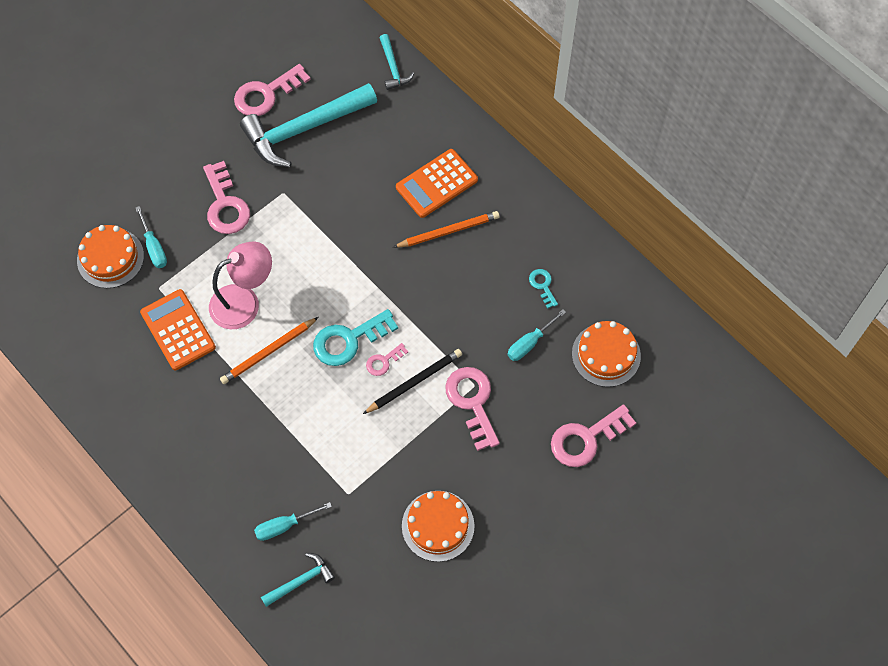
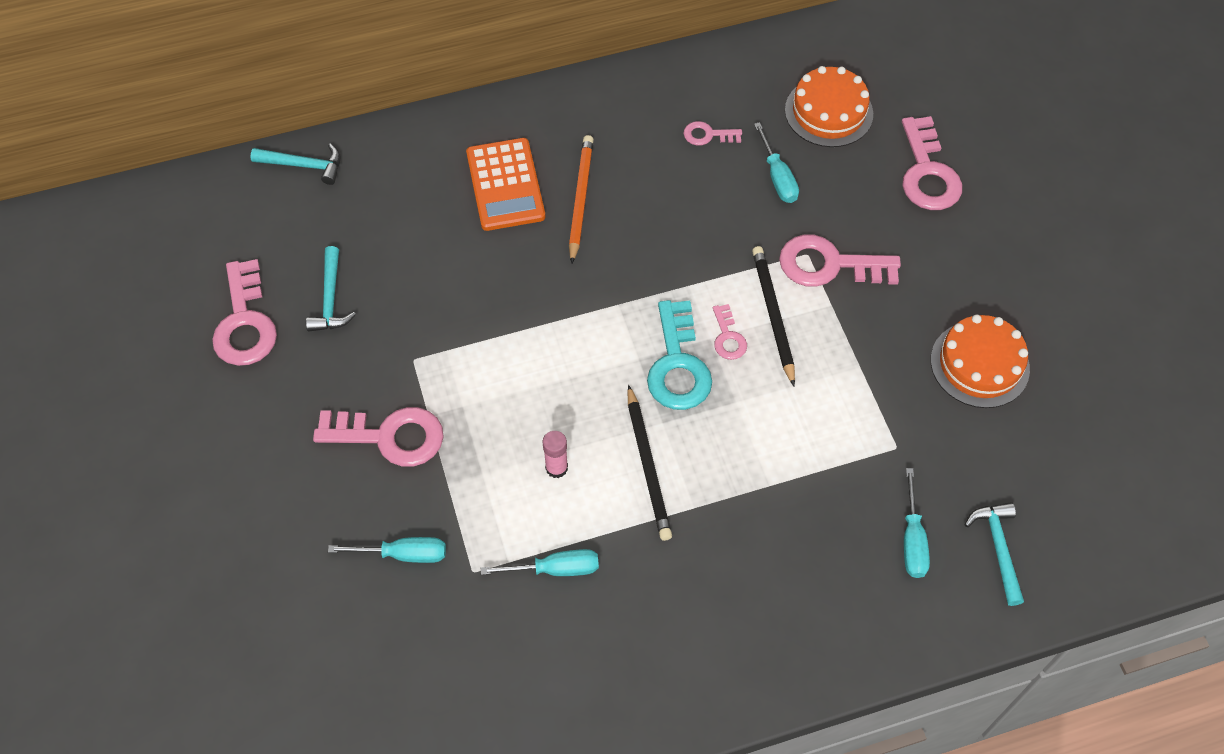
camera: 65 degrees left, 5 degrees down
orange cake [77,225,144,288] -> none
orange calculator [140,289,216,370] -> turquoise screwdriver [481,549,599,576]
pink lamp [209,241,272,329] -> pink glue stick [543,431,568,478]
orange pencil [220,317,319,384] -> black pencil [628,385,672,541]
turquoise hammer [240,83,377,167] -> turquoise hammer [306,246,356,332], size x0.47
turquoise key [529,269,558,309] -> pink key [683,121,742,146]

